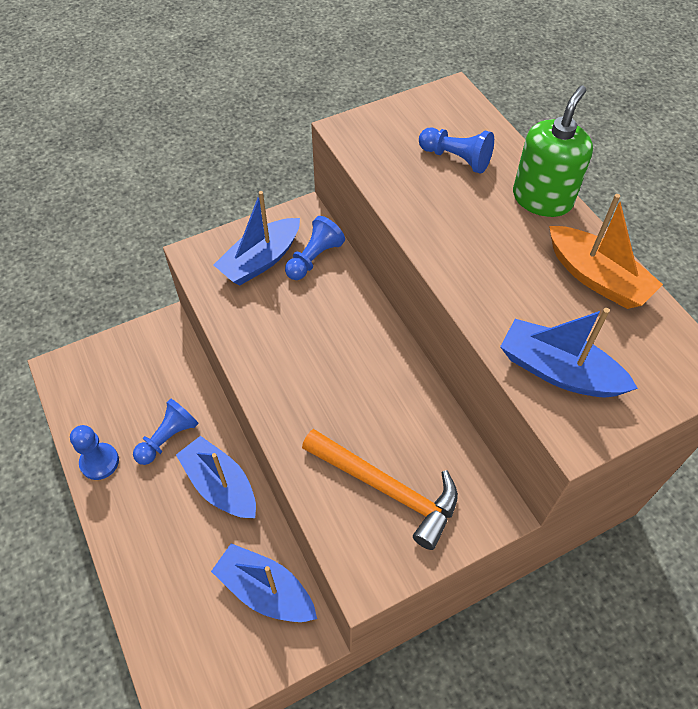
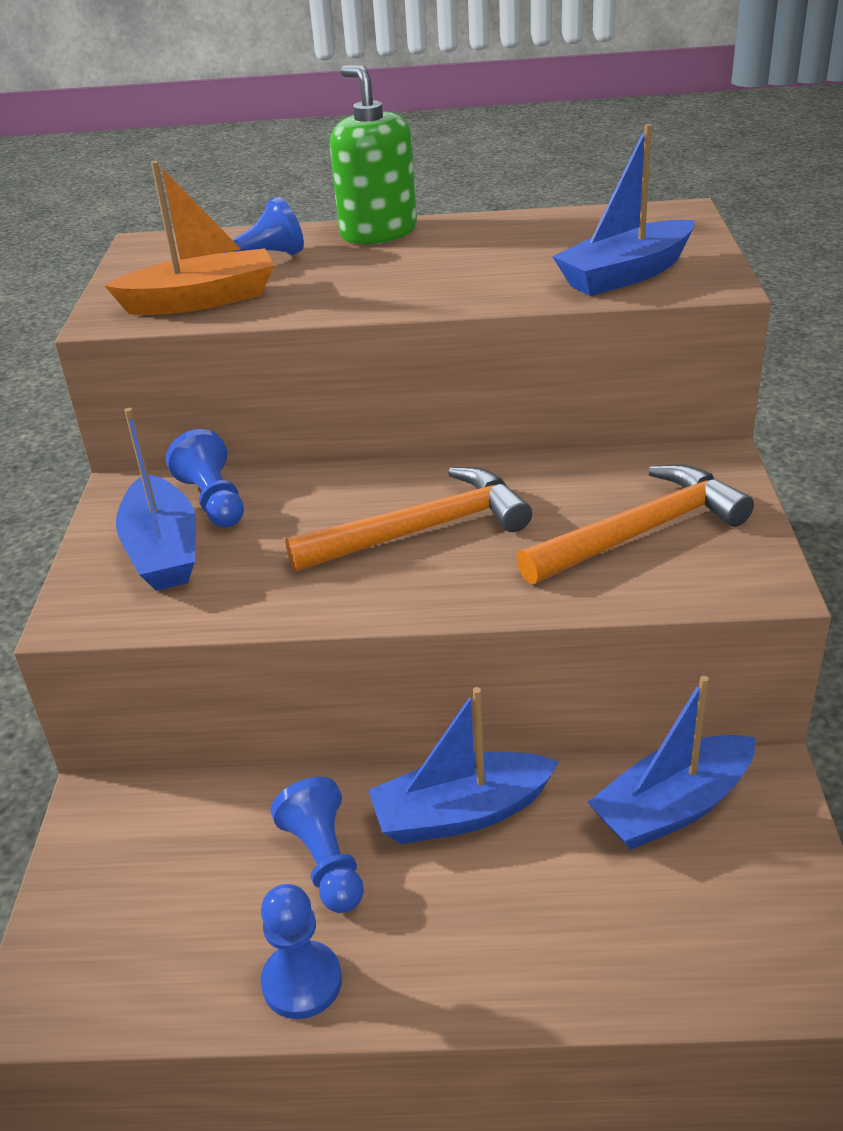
camera: 60 degrees left, 20 degrees down
orange boat [549,194,663,309] -> orange boat moved to [105,161,274,315]
none -> orange hammer [285,467,532,571]

